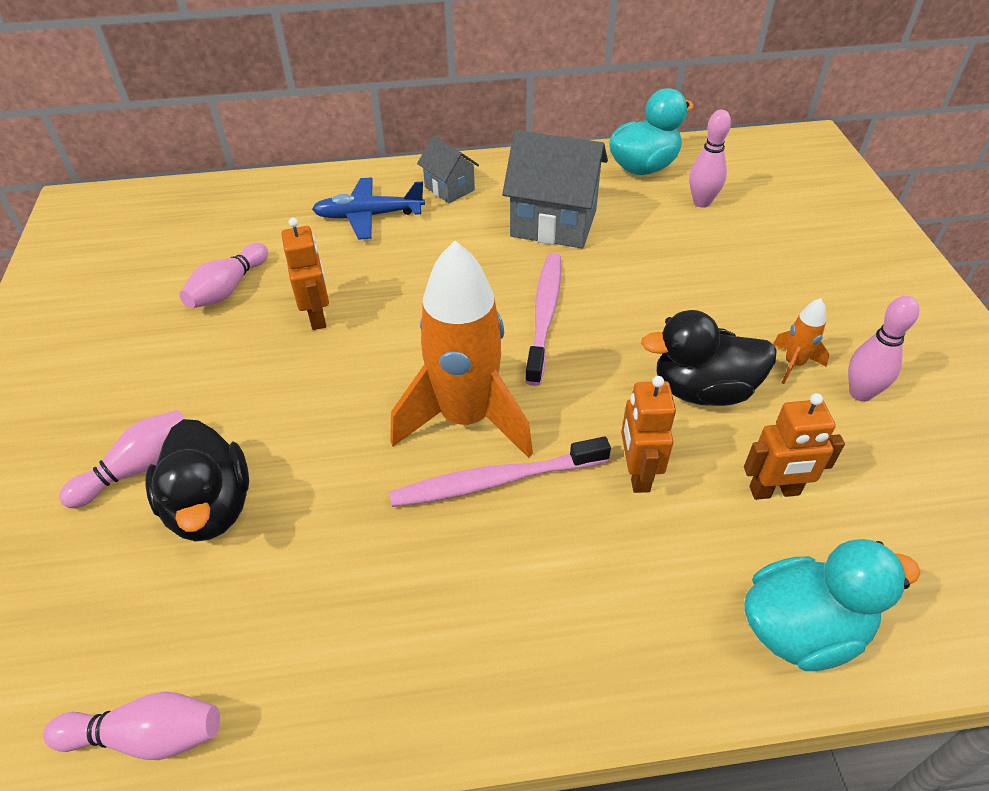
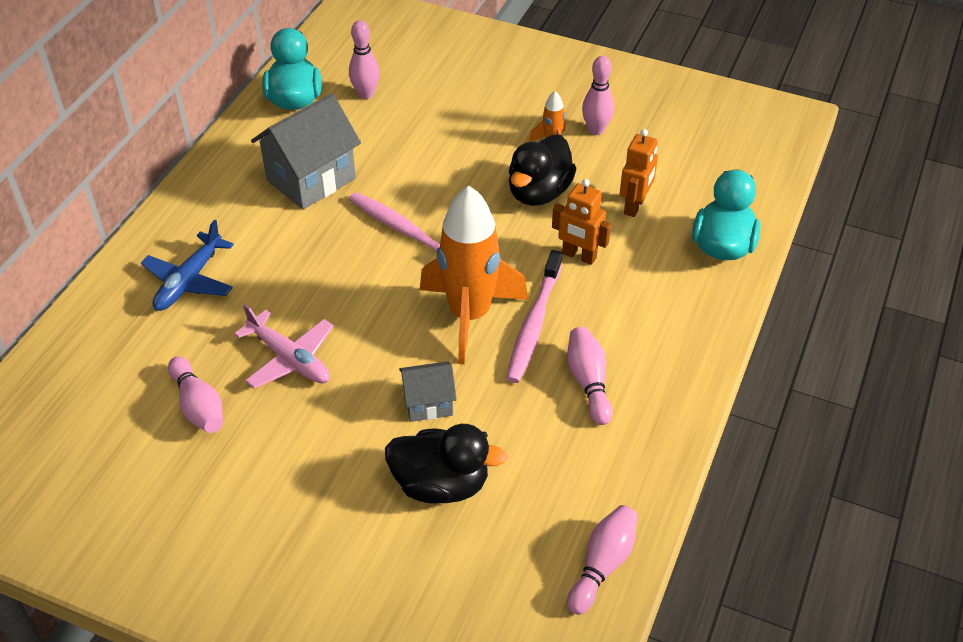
camera: 60 degrees left, 0 degrees up
pink bowling pin [59,410,185,508] -> pink bowling pin moved to [567,327,613,425]
orange robot [281,218,329,330] -> pink plane [234,304,333,389]
grey house [417,136,479,203] -> grey house moved to [399,361,457,422]

